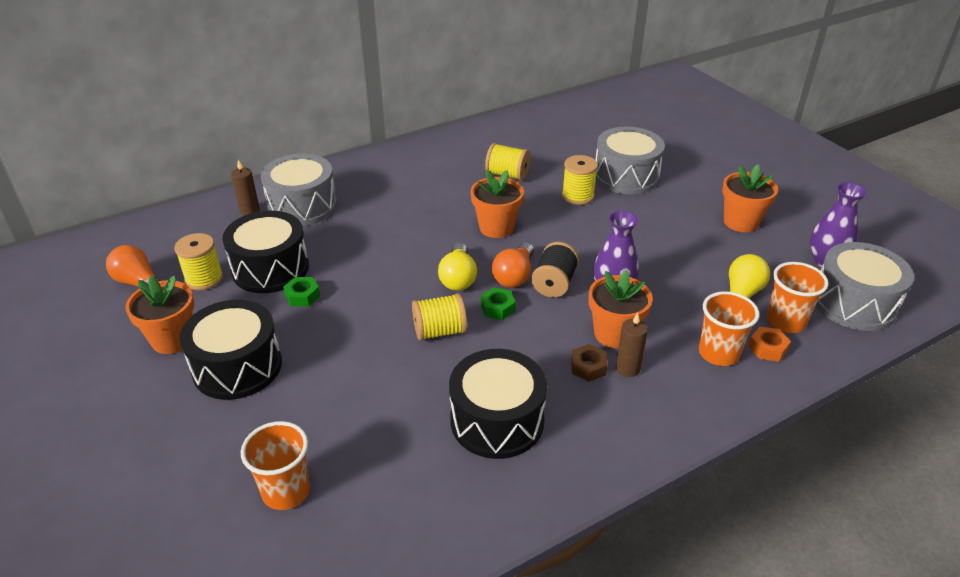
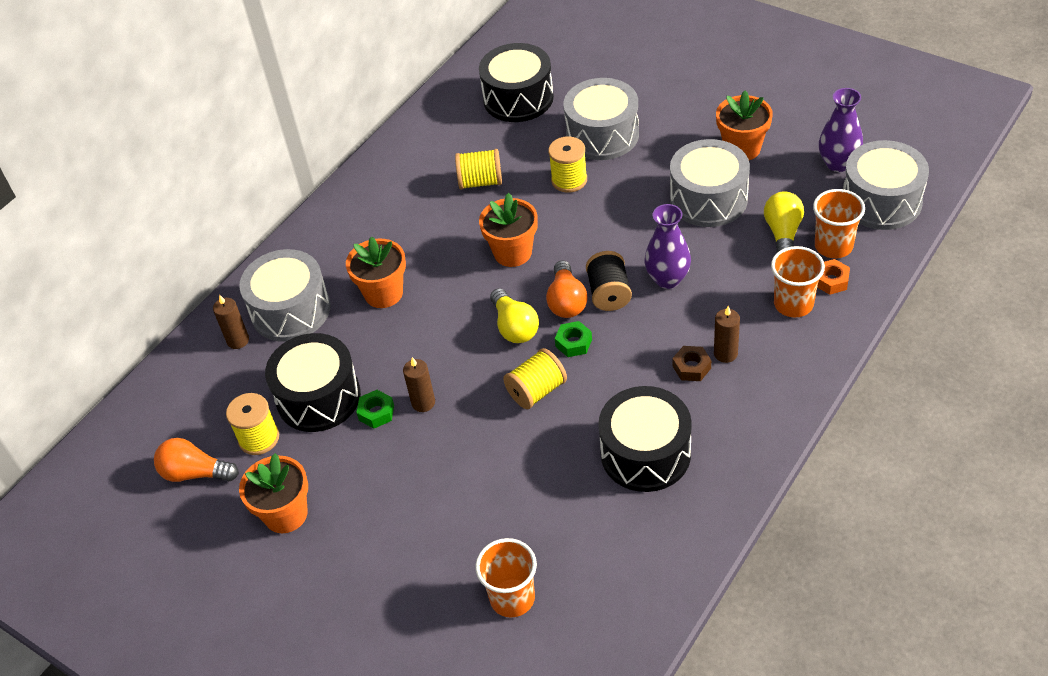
camera: 20 degrees left, 10 degrees up
black drum [180,300,282,400] -> black drum moved to [479,43,554,122]
orange flower pot [589,270,653,348] -> orange flower pot moved to [346,237,406,308]
none -> brown candle [403,357,435,412]
none -> grey drum [670,139,750,227]

